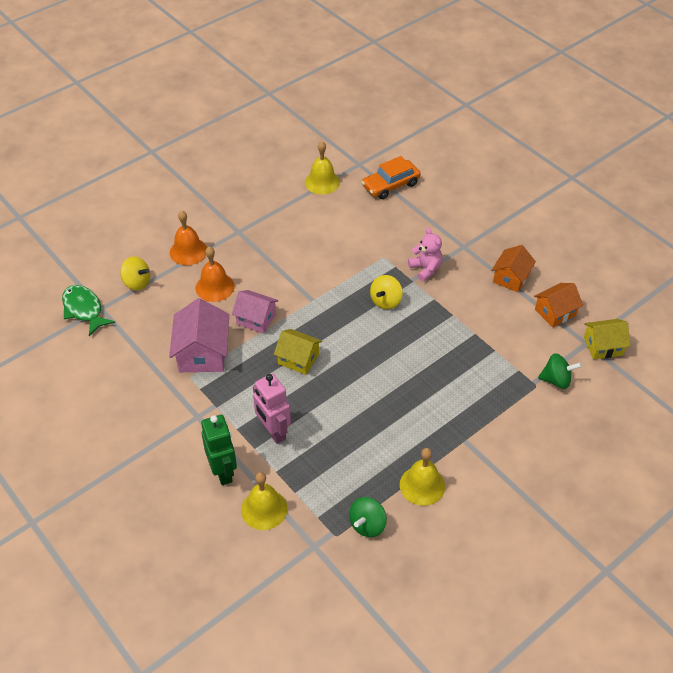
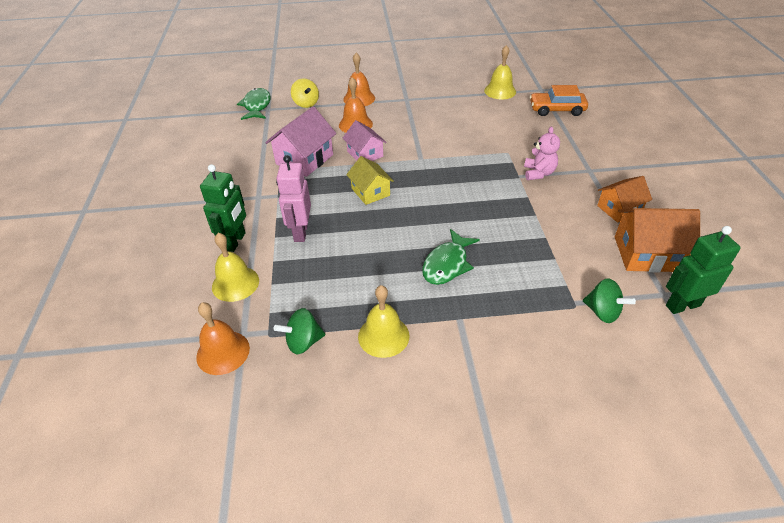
camera: 35 degrees right, 5 degrees down
yellow spinning top [370,275,403,309] -> none
orange house [534,283,583,327] -> orange house [615,208,700,272], size x1.53
yellow house [584,319,630,359] -> green robot [666,226,741,314]
none -> orange bell [196,302,250,375]
none -> green fish [422,229,480,285]

